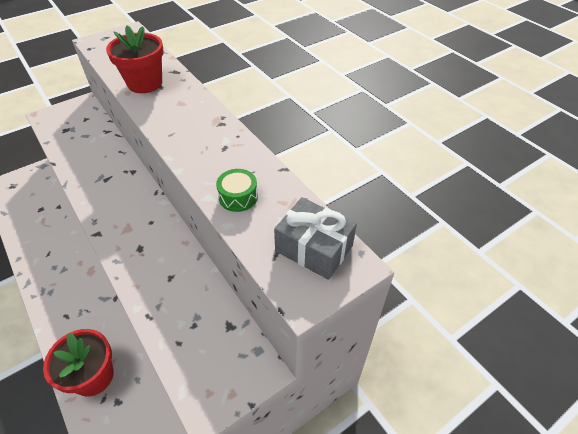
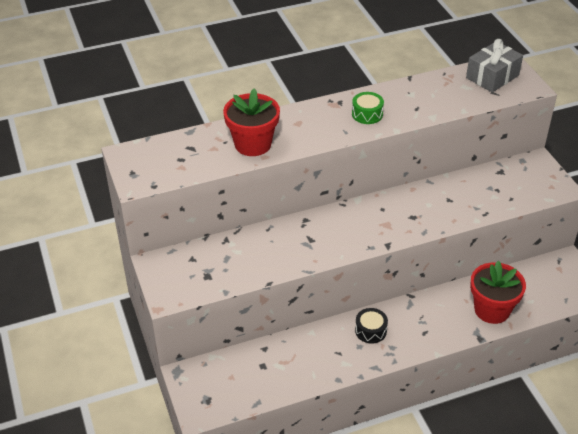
camera: 75 degrees left, 5 degrees down
green drum [216,169,258,212] -> green drum moved to [352,92,384,124]
none -> black drum [355,308,388,344]

